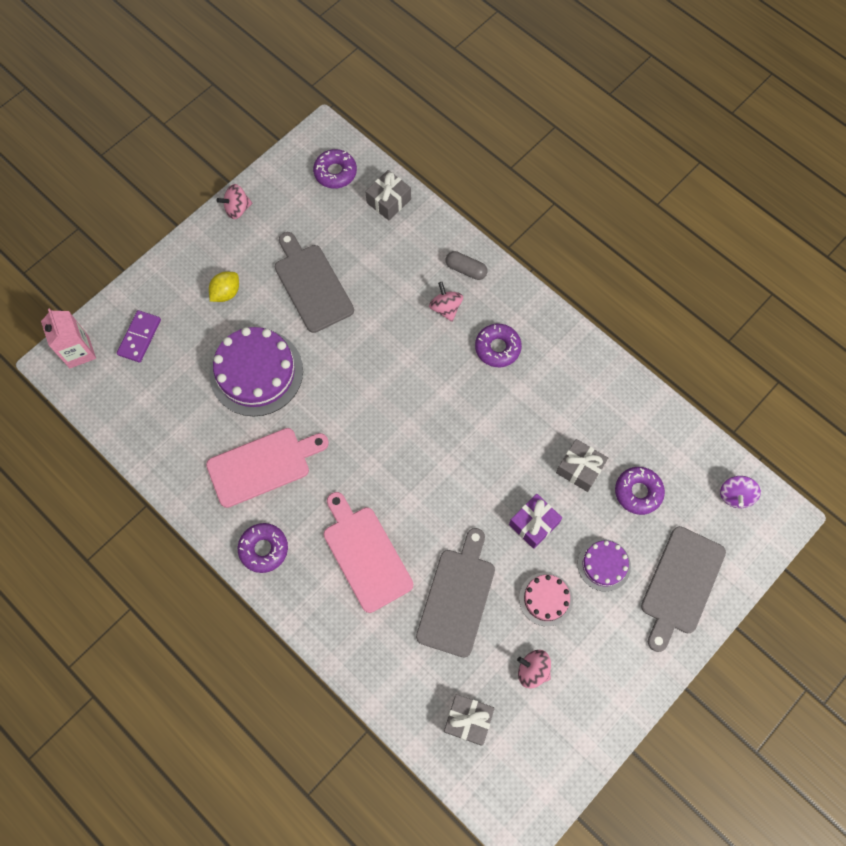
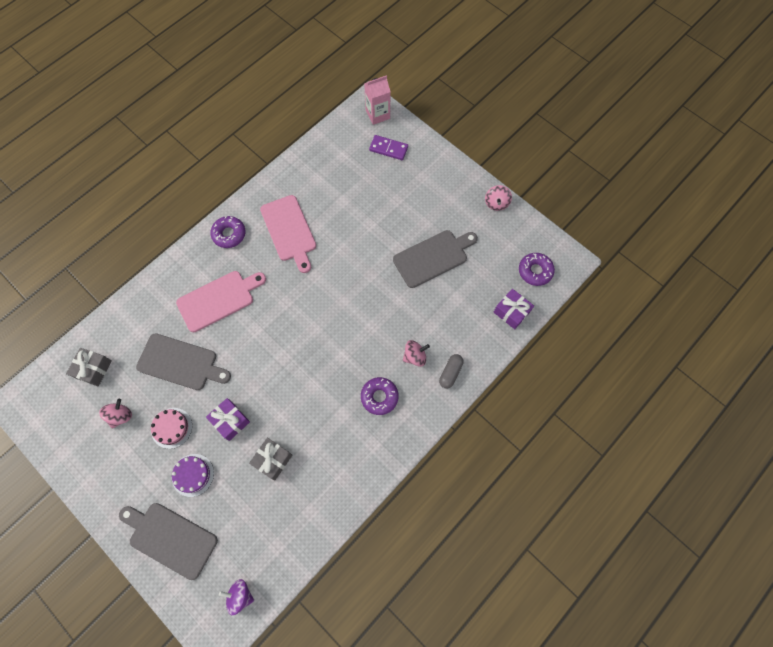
camera: 90 degrees right, 0 degrees up
yellow lemon [209,272,239,302] -> none
purple cake [210,327,303,416] -> none
pink spinning top [216,184,252,219] -> pink spinning top turned 150 degrees counterclockwise [485,185,512,211]
grey gift [365,170,411,220] -> purple gift [494,289,534,329]
purple donut [615,467,665,515] -> none

